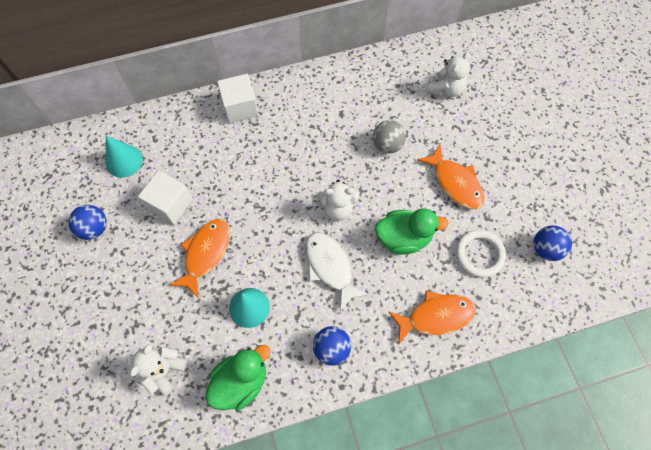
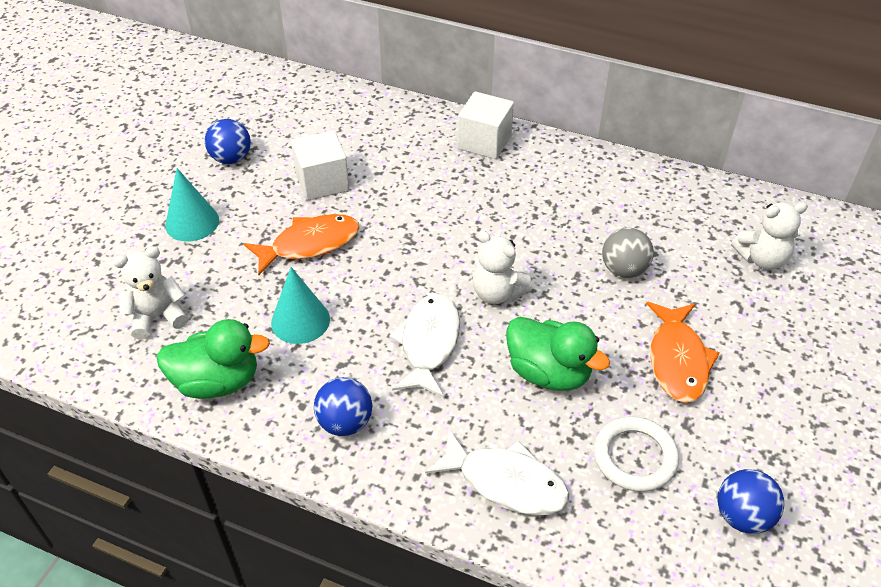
camera: 40 degrees right, 20 degrees down
turquoise cone [106,136,143,178] -> turquoise cone moved to [165,168,219,241]
orange fish [388,291,476,345] -> white fish [425,429,569,516]

